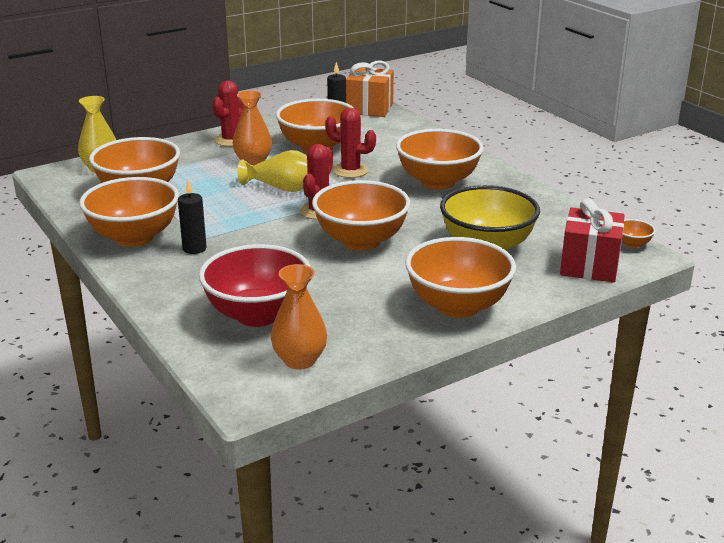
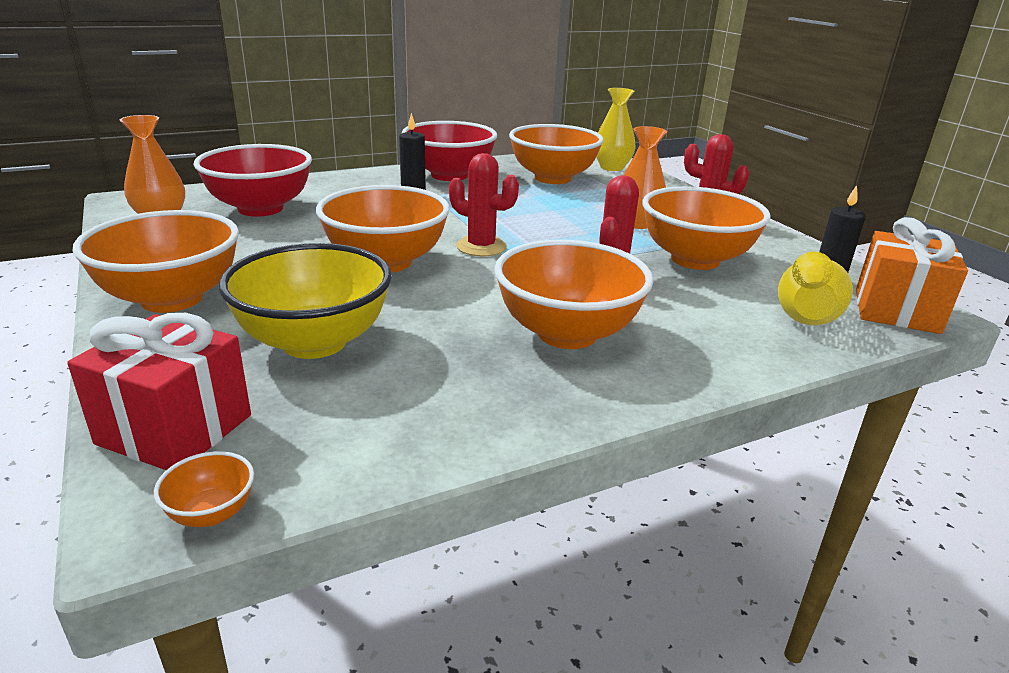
camera: 95 degrees right, 0 degrees up
orange bowl [79,177,179,247] -> red bowl [402,121,497,181]
yellow vase [237,150,308,192] -> yellow vase moved to [778,252,853,325]

